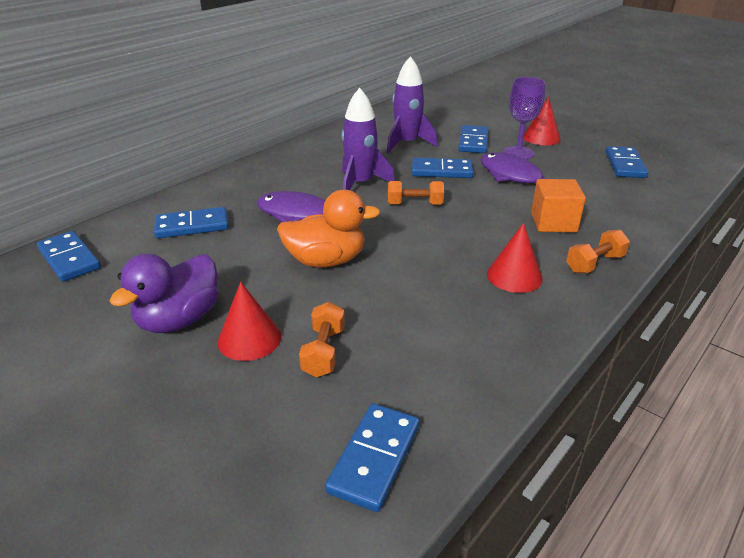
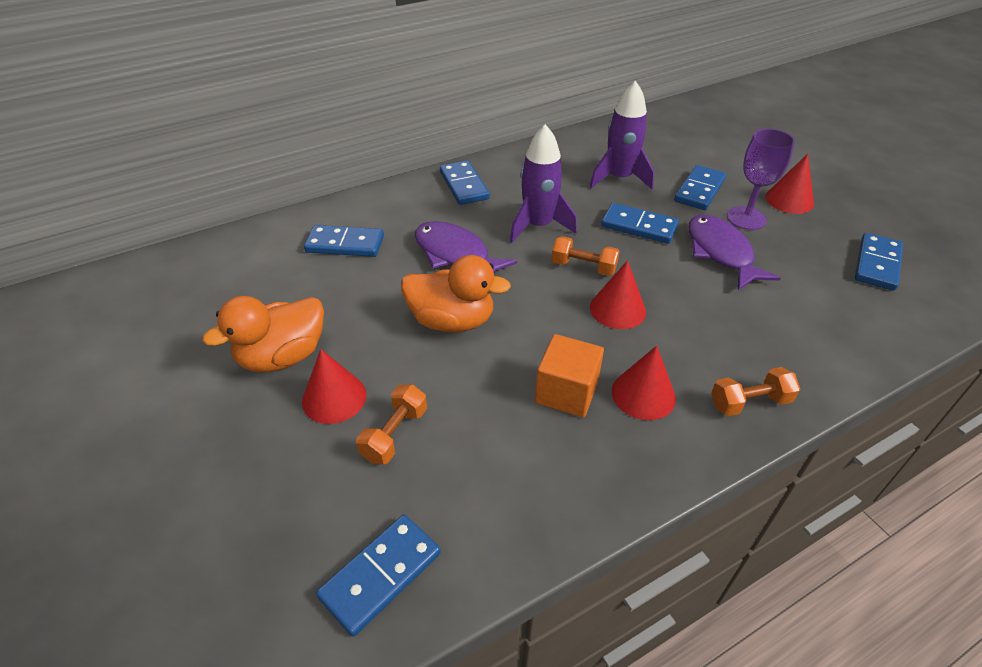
camera: 20 degrees right, 10 degrees up
blue domino [37,231,101,282] -> blue domino moved to [440,160,490,205]
purple duck [109,254,218,333] -> orange duck [203,296,324,372]
orange cube [531,179,586,232] -> orange cube moved to [535,334,604,417]
none -> red cone [590,260,646,329]

